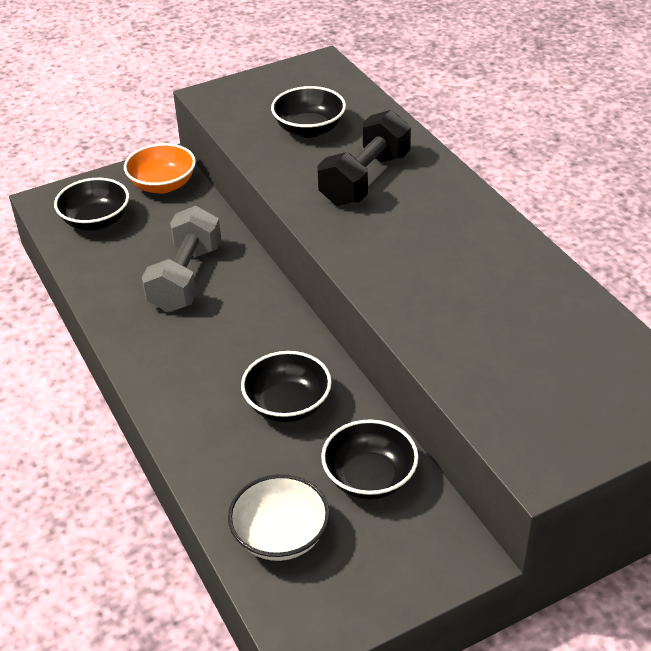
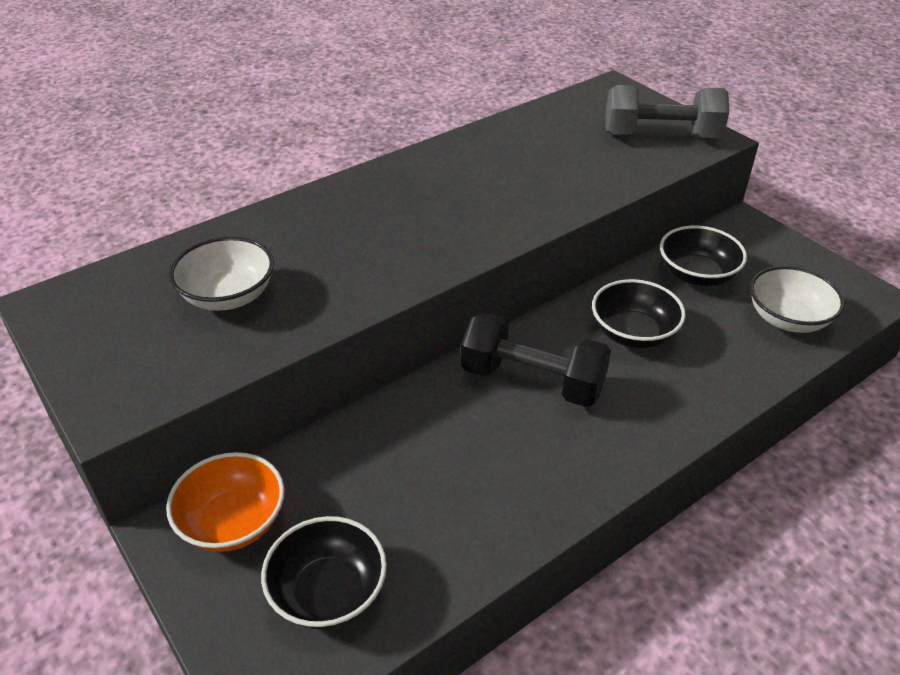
camera: 100 degrees left, 0 degrees up
grey dumbbell [142,206,221,312] -> grey dumbbell moved to [606,85,729,138]
black bowl [271,86,346,138] -> white bowl [169,237,274,311]
black dumbbell [317,110,411,206] -> black dumbbell moved to [461,311,611,407]

